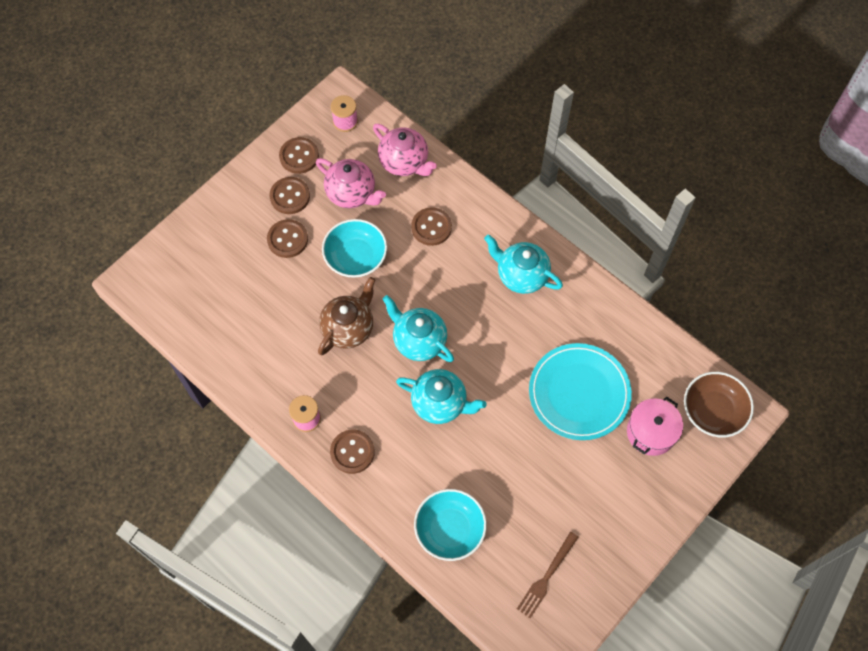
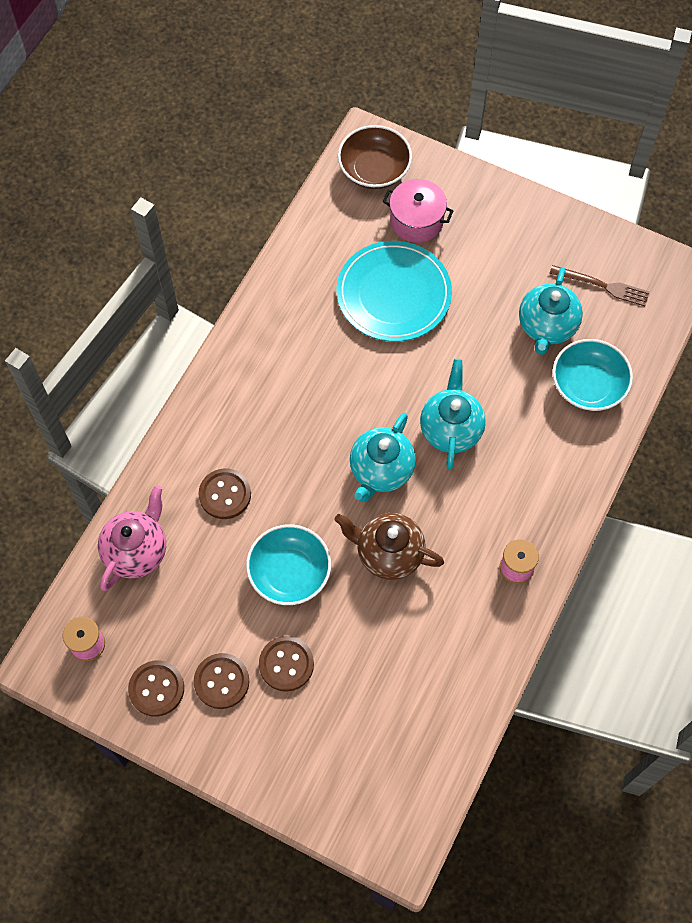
camera: 105 degrees left, 0 degrees up
pink teapot [316,158,386,208] -> none
brown button [330,430,375,474] -> none
turquoise teapot [484,234,563,294] -> turquoise teapot moved to [519,267,583,355]

